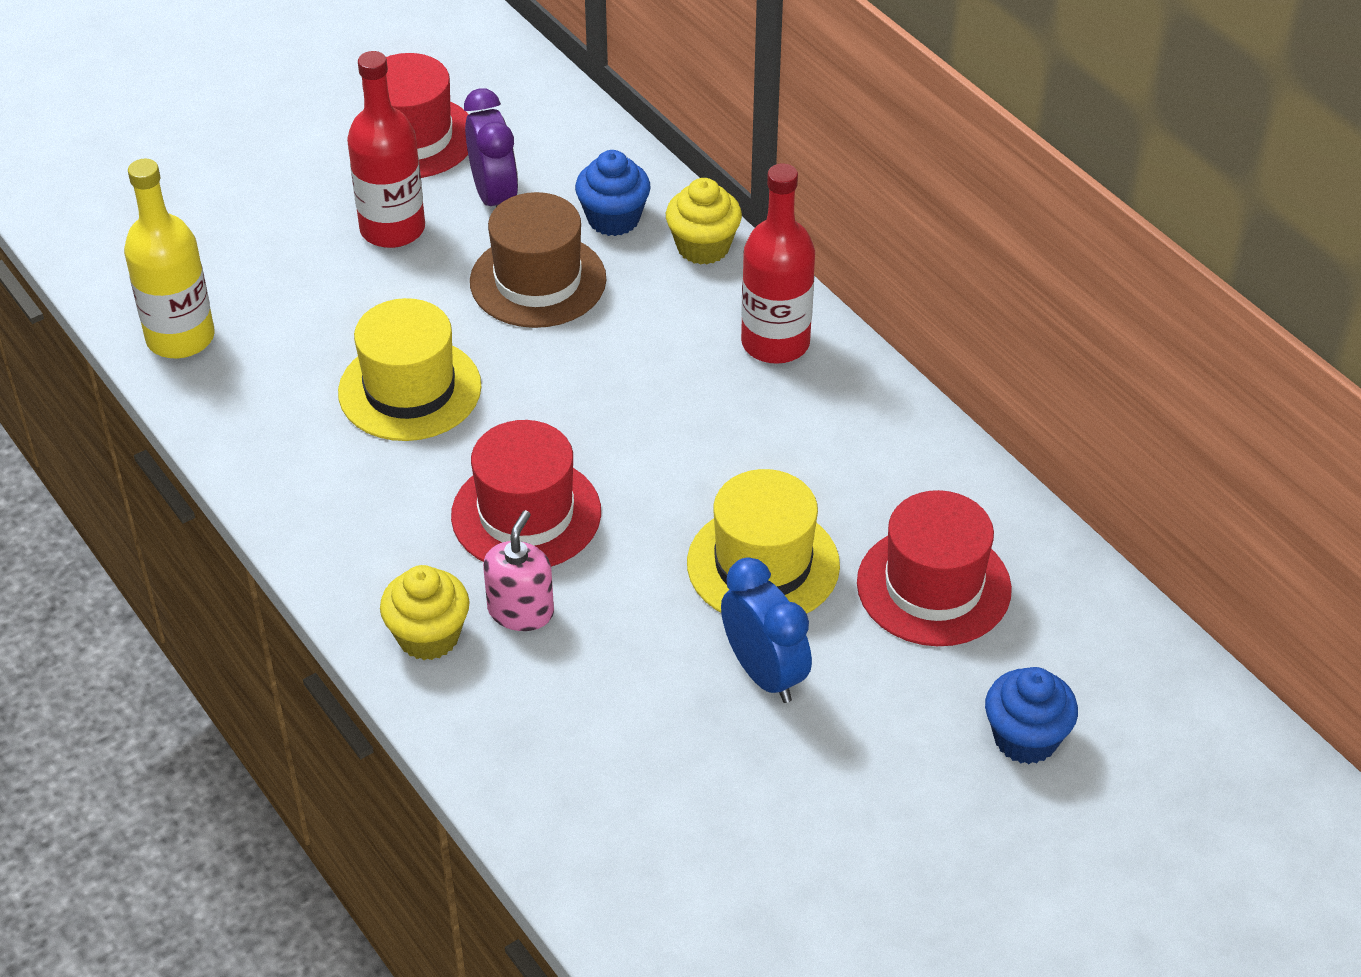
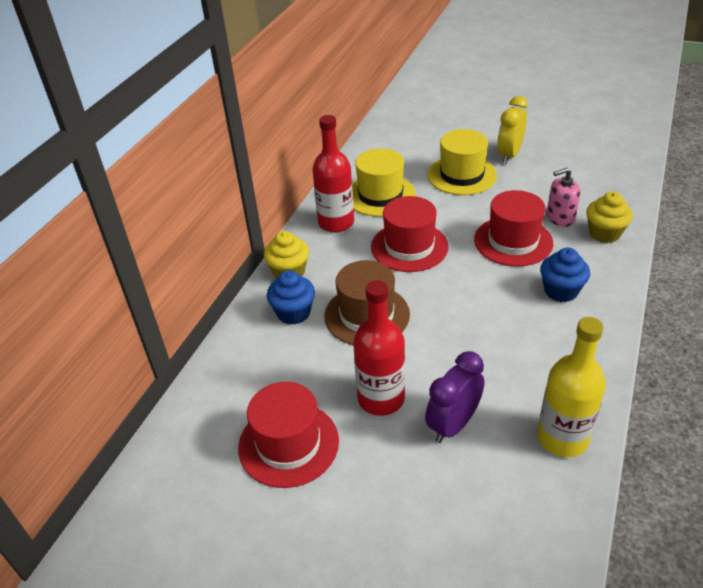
camera: 120 degrees left, 5 degrees down
yellow hat [338,298,481,441] -> yellow hat moved to [352,148,416,217]
purple clock [464,88,518,207] -> purple clock moved to [425,351,484,443]
blue clock [721,557,812,703] -> yellow clock [497,96,528,164]
red hat [857,490,1012,646] -> red hat moved to [371,196,449,272]
blue cupcake [985,667,1078,764] -> blue cupcake moved to [540,248,590,302]

